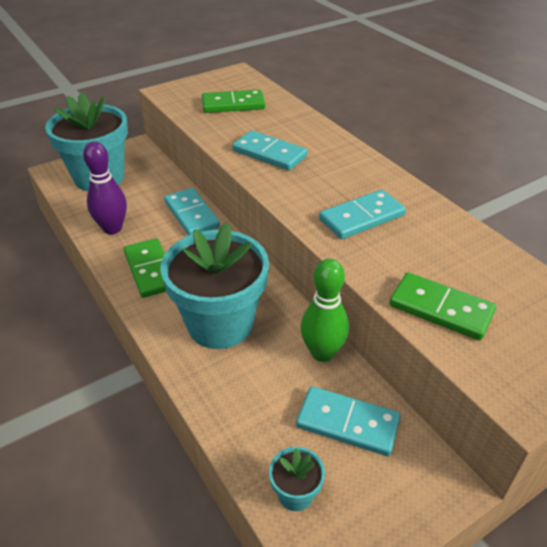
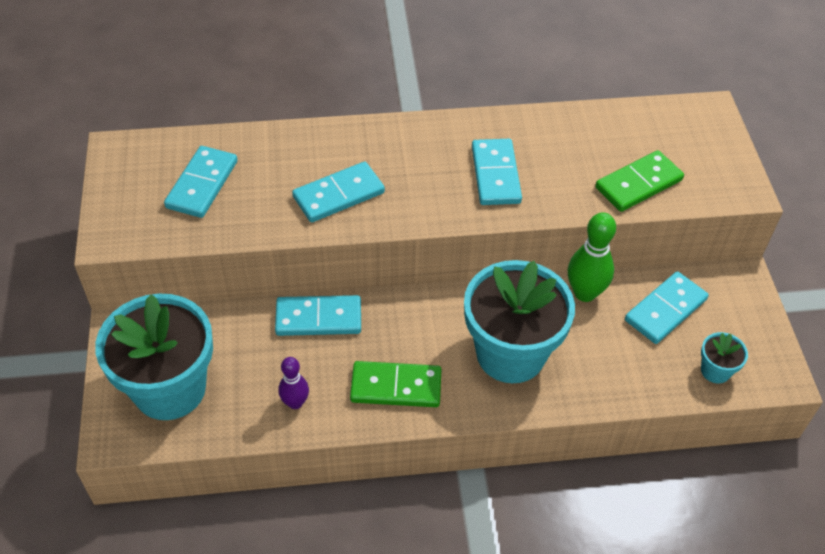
camera: 65 degrees left, 10 degrees up
purple bowling pin [83,141,127,234] -> purple bowling pin [278,357,309,409], size x0.62
green domino [202,89,265,113] -> turquoise domino [164,146,237,218]

